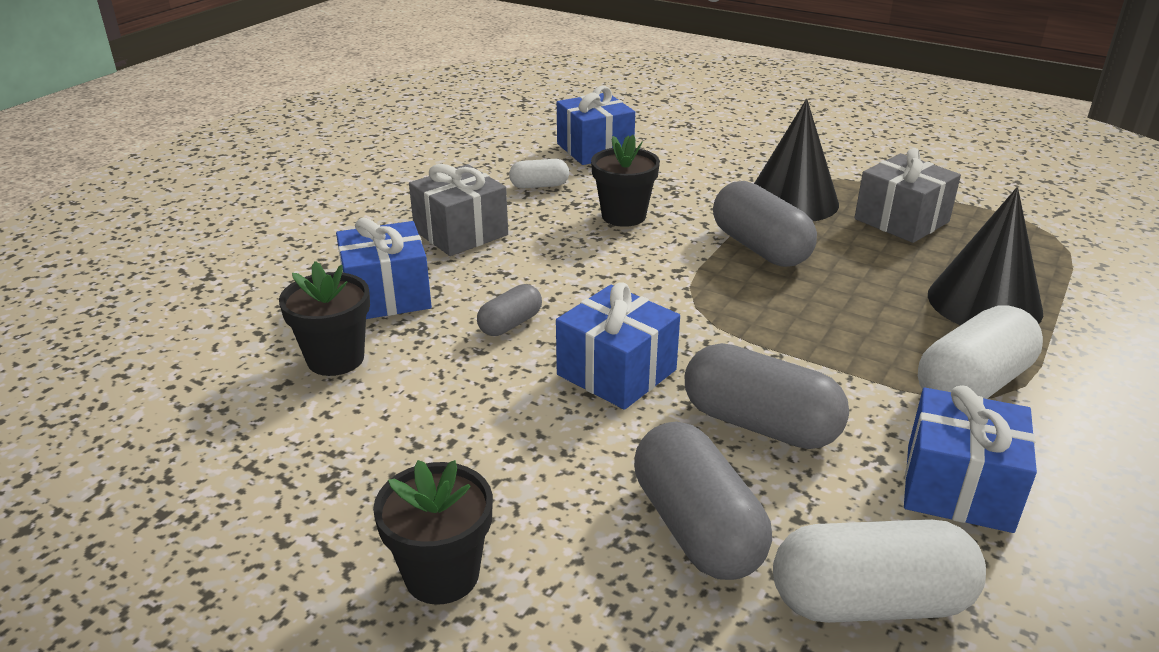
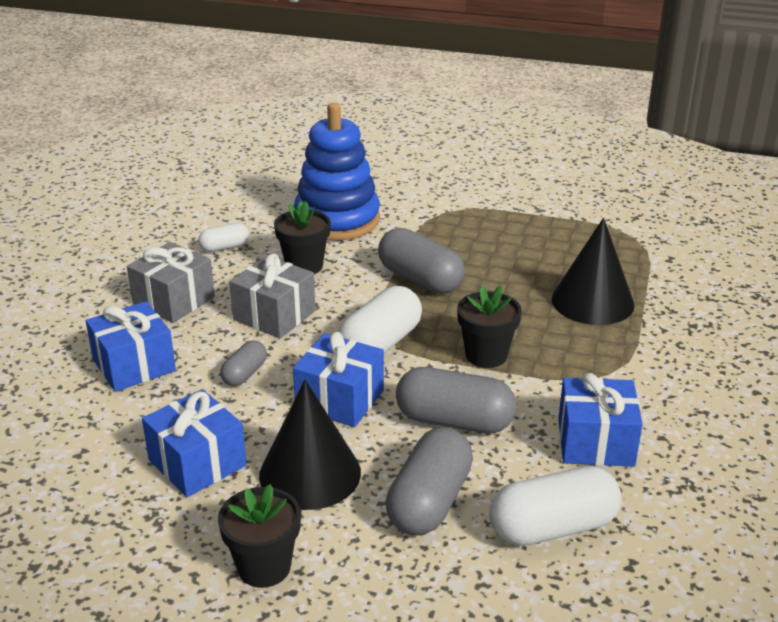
camera: 15 degrees left, 0 degrees up
black flower pot [279,261,370,376] -> black flower pot moved to [457,285,522,368]
blue gift [557,86,635,165] -> blue gift moved to [142,389,247,497]
grey capsule [634,422,772,580] -> grey capsule turned 60 degrees clockwise [386,427,473,535]
black cone [754,99,839,221] -> black cone moved to [259,380,361,510]
grey gift [854,148,961,243] -> grey gift moved to [229,253,316,338]
white capsule [918,305,1043,399] -> white capsule moved to [338,286,422,354]
none -> blue stacking toy [294,103,380,241]

